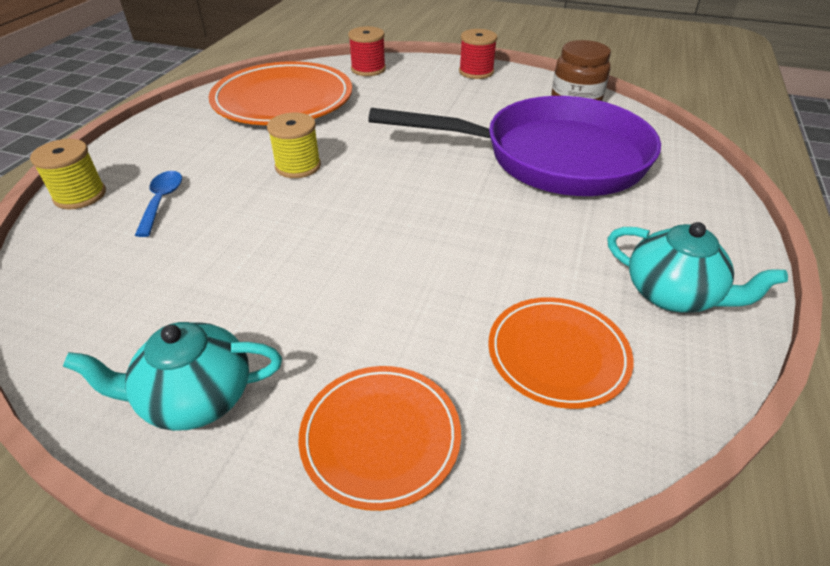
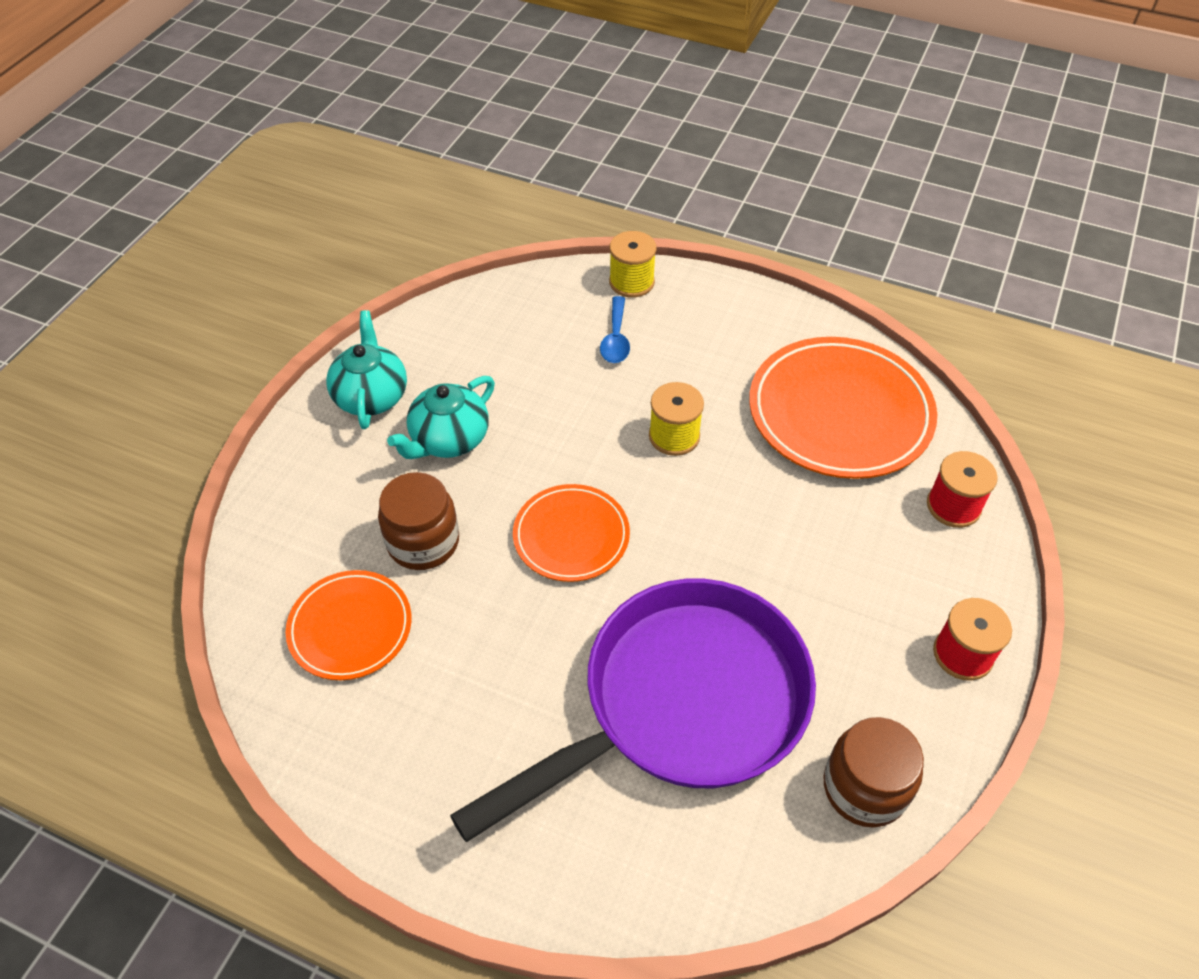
camera: 95 degrees right, 10 degrees up
blue spoon [135,171,182,237] -> blue spoon turned 90 degrees clockwise [600,296,630,363]
orange plate [298,366,461,511] -> orange plate moved to [513,484,630,582]
purple pan [368,96,661,196] -> purple pan turned 135 degrees counterclockwise [450,579,816,842]
turquoise teapot [607,222,788,313] -> turquoise teapot moved to [387,376,495,459]
none -> brown jar [378,472,459,570]

